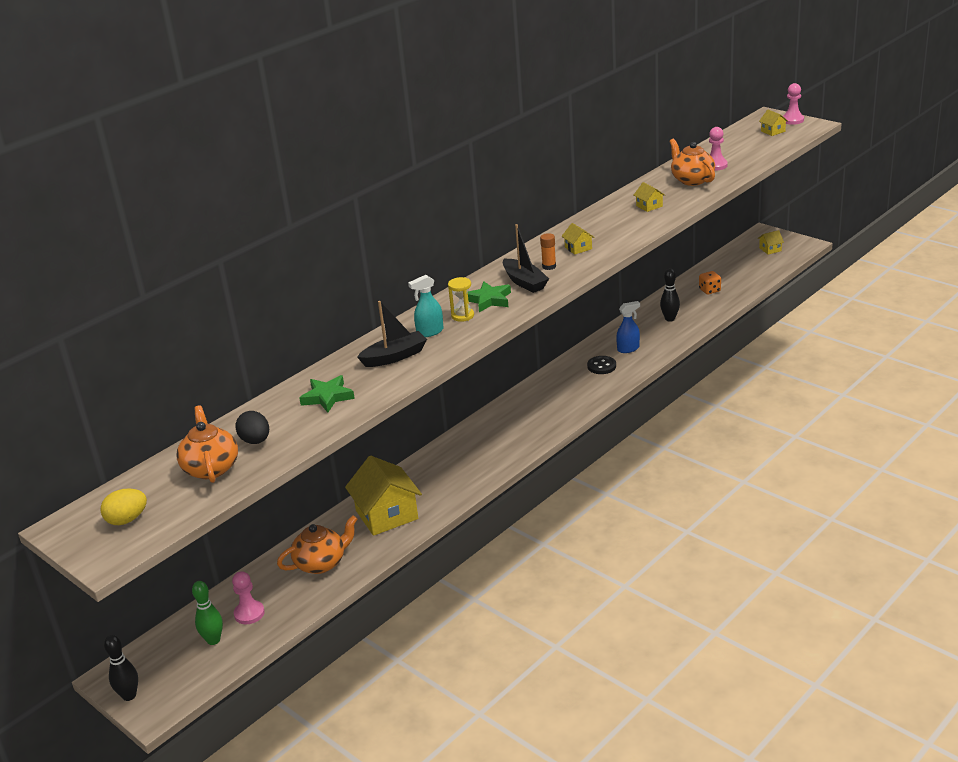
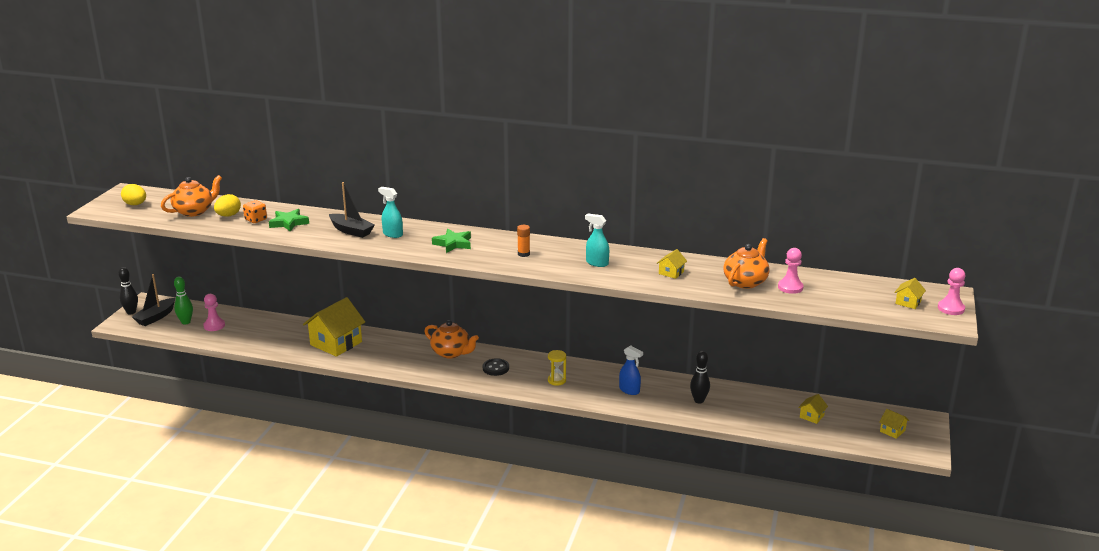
camera: 60 degrees right, 5 degrees down
black egg [235,411,269,444] -> yellow egg [214,194,241,217]
orange teapot [277,515,357,574] -> orange teapot moved to [424,320,479,359]
yellow hourglass [448,277,474,322] -> yellow hourglass moved to [548,350,566,386]
black boat [503,224,549,293] -> black boat moved to [132,274,175,326]
yellow house [562,223,595,255] -> yellow house moved to [798,394,828,424]
black button [587,356,616,374] -> black button moved to [483,358,509,376]
orange dice [699,271,721,294] -> orange dice moved to [243,200,267,223]
none -> turquoise spray bottle [585,214,609,267]

